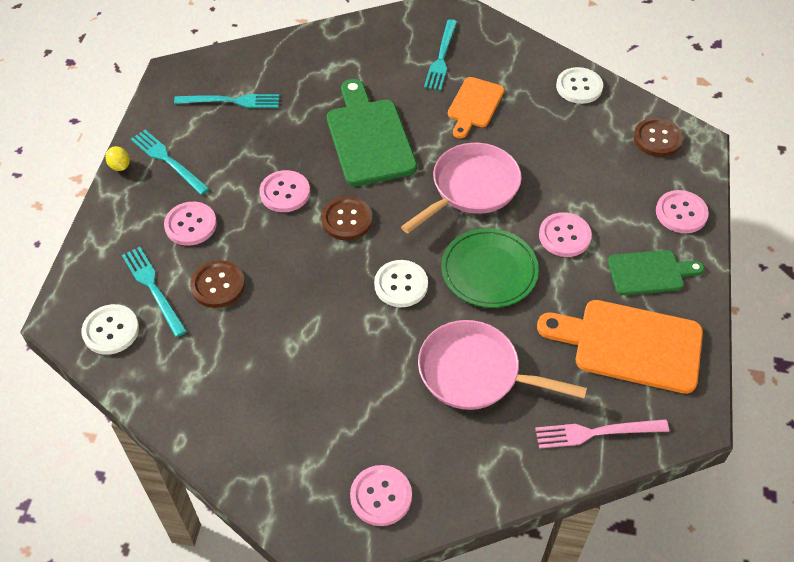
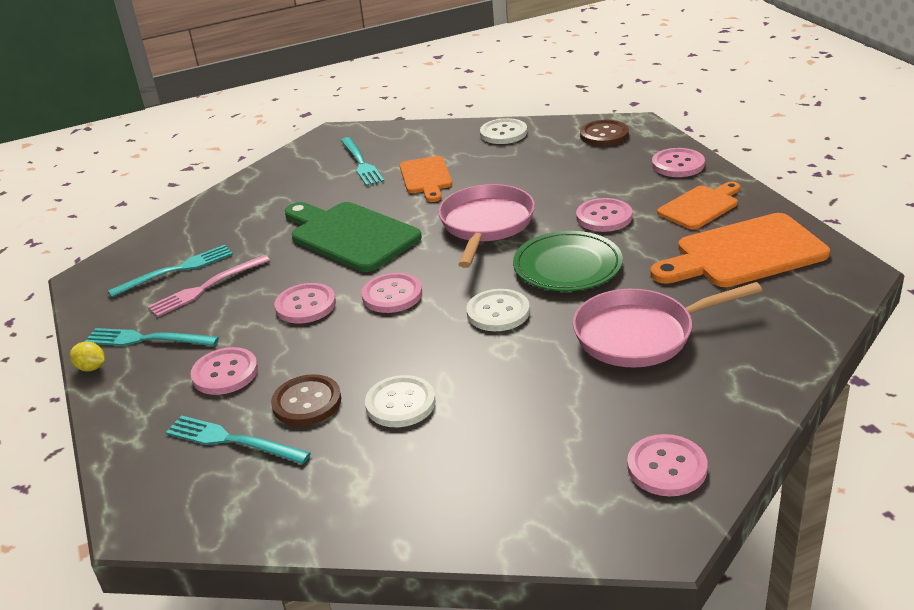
camera: 30 degrees left, 20 degrees down
white button [82,304,139,355] -> white button moved to [365,375,436,427]
brown button [321,197,373,240] -> pink button [361,273,422,313]
pink fork [535,419,669,449] -> pink fork moved to [147,255,270,317]
green cutting board [608,250,704,295] -> orange cutting board [657,182,740,230]

